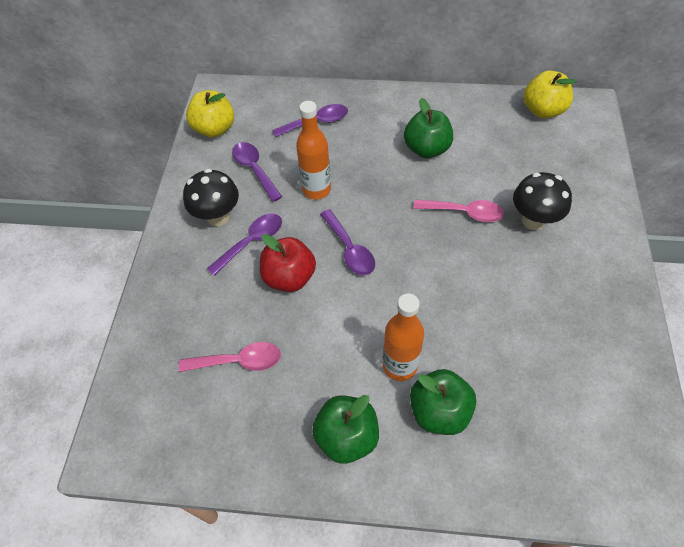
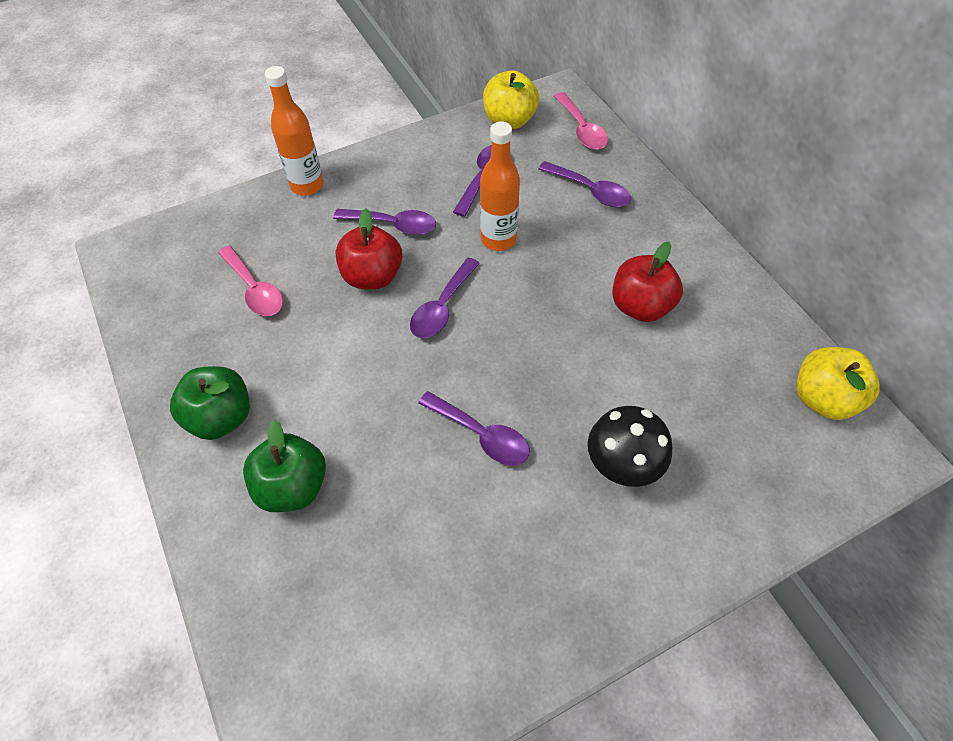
camera: 55 degrees right, 0 degrees up
black mushroom [183,169,239,226] -> none
orange bottle [383,293,424,381] -> orange bottle moved to [265,66,324,195]
green apple [404,98,453,158] -> red apple [612,242,683,322]
pink spoon [414,200,504,222] -> pink spoon moved to [554,92,608,150]
none -> purple spoon [418,391,530,465]

